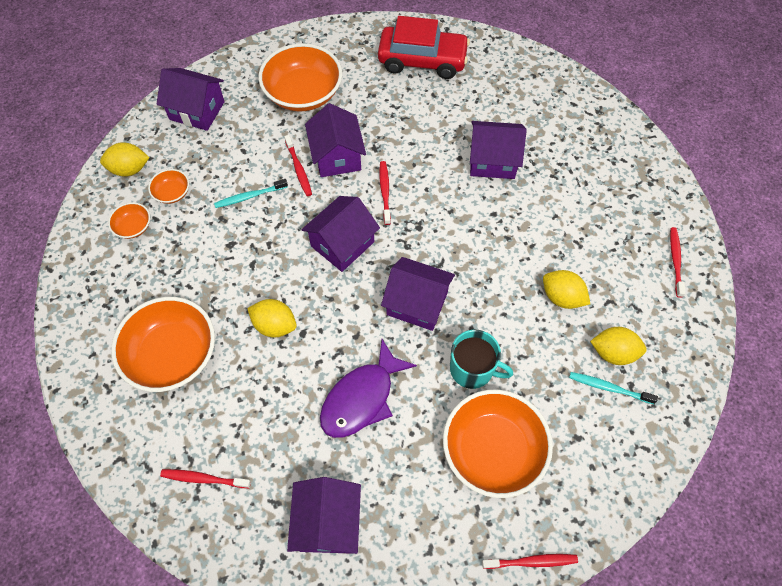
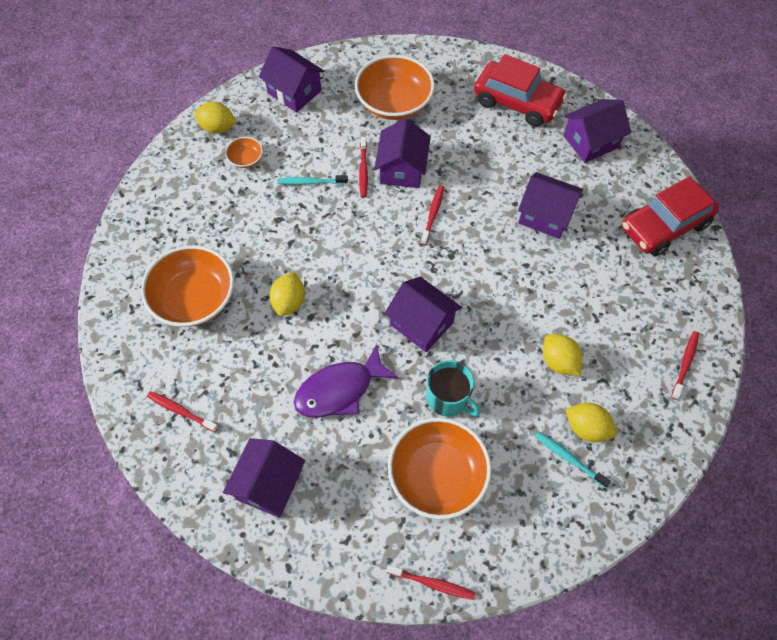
camera: 20 degrees right, 0 degrees up
orange bowl [108,202,150,239] -> none
yellow lemon [247,299,297,337] -> yellow lemon turned 60 degrees clockwise [269,272,305,316]
purple house [302,196,380,272] -> purple house moved to [563,99,631,163]
none -> red car [622,176,719,257]

